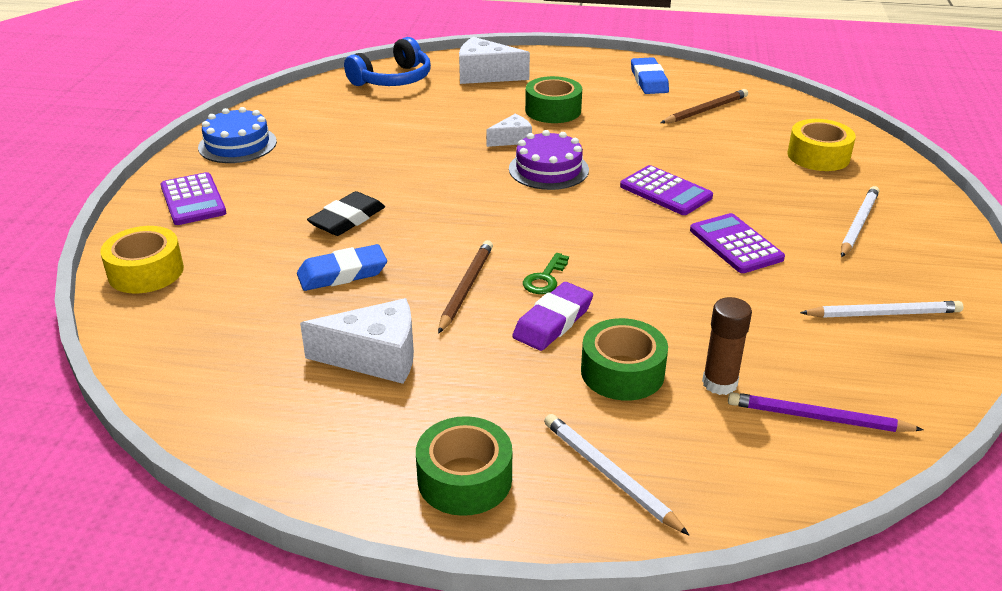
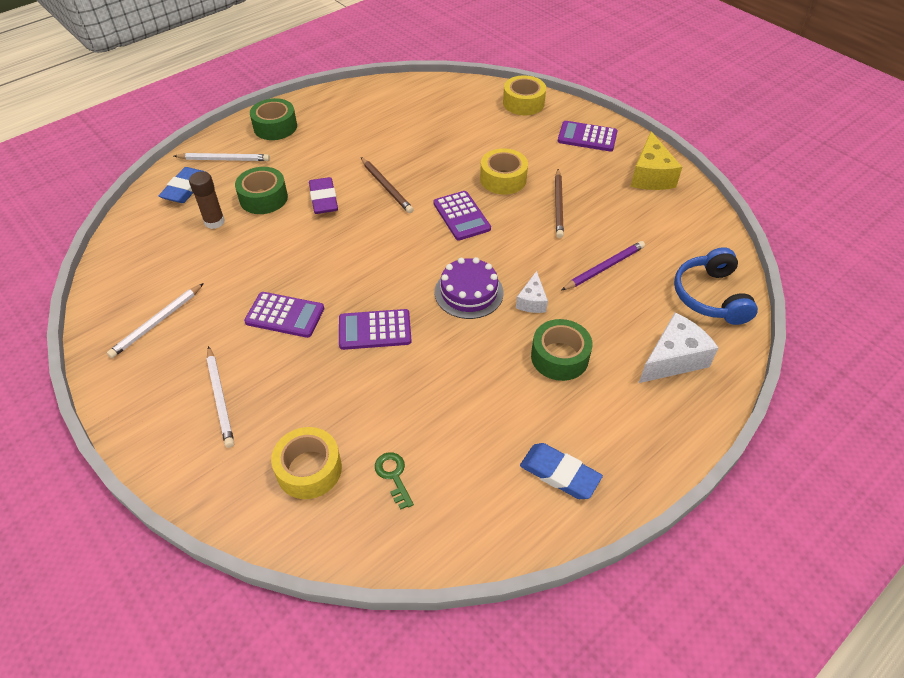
camera: 130 degrees right, 15 degrees up
blue cake [198,107,277,163] -> yellow cheese [631,131,682,190]
blue eraser [297,244,387,291] -> blue eraser moved to [159,167,205,203]
white cheese [300,298,414,384] -> none
black eraser [307,191,385,236] -> yellow tape [480,148,528,195]
green key [523,253,569,294] -> green key moved to [375,452,414,510]
brown pencil [661,89,748,123] -> brown pencil moved to [555,169,564,238]
purple pencil [728,392,924,432] -> purple pencil moved to [561,241,645,291]
none -> purple calculator [433,191,491,240]

